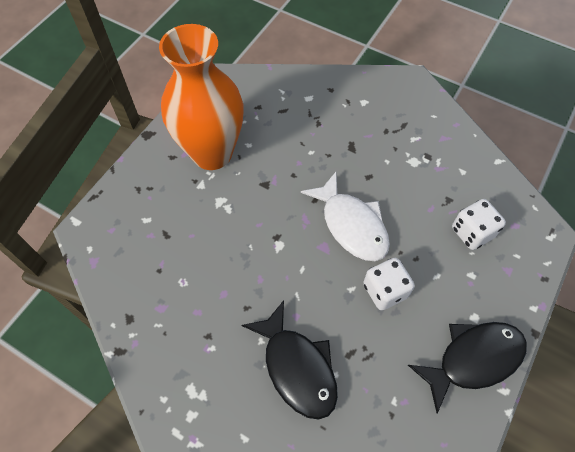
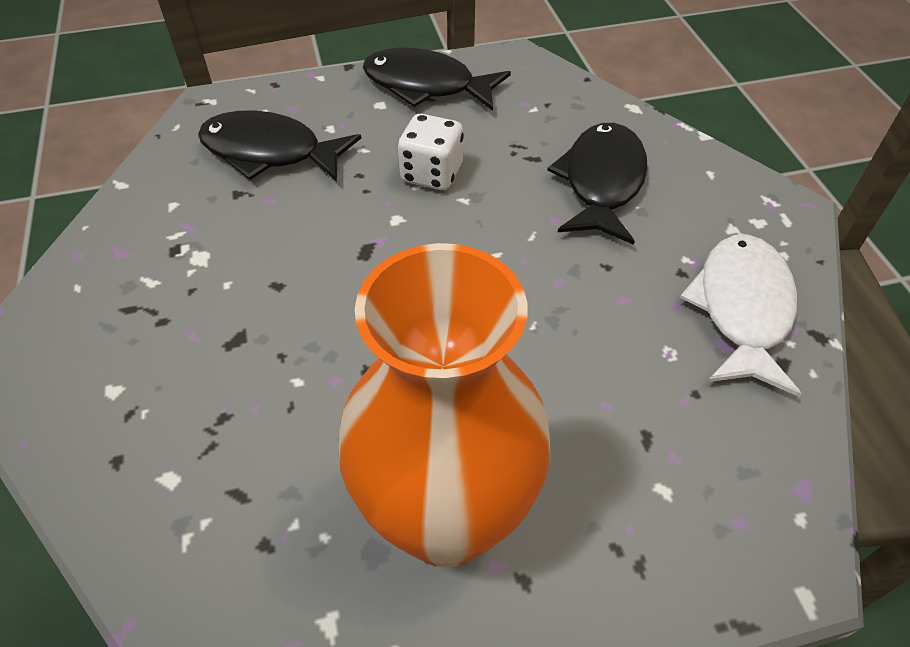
camera: 135 degrees left, 10 degrees down
white fish [301,172,390,261] -> white fish moved to [680,234,802,397]
white dice [452,199,506,250] -> black fish [198,110,361,182]

